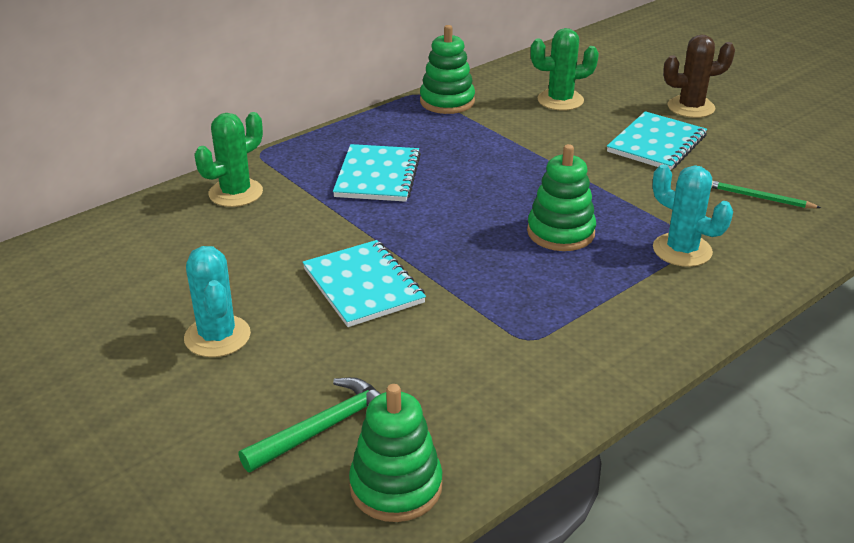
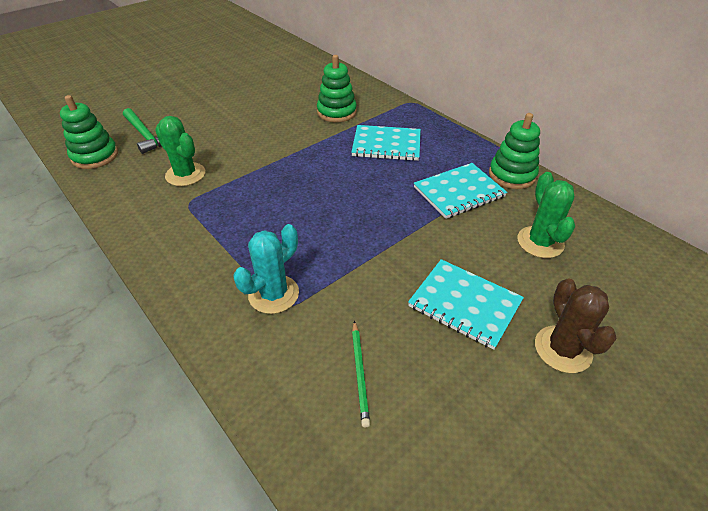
camera: 90 degrees right, 10 degrees up
turquoise cactus [184,246,251,357] -> none
green cactus [195,112,263,207] -> green cactus moved to [155,116,205,186]
turquoise notebook [302,240,426,327] -> turquoise notebook moved to [414,163,507,219]
green stacking toy [527,144,596,251] -> green stacking toy moved to [317,55,357,122]
green pencil [711,181,821,208] -> green pencil turned 150 degrees clockwise [352,321,370,427]

